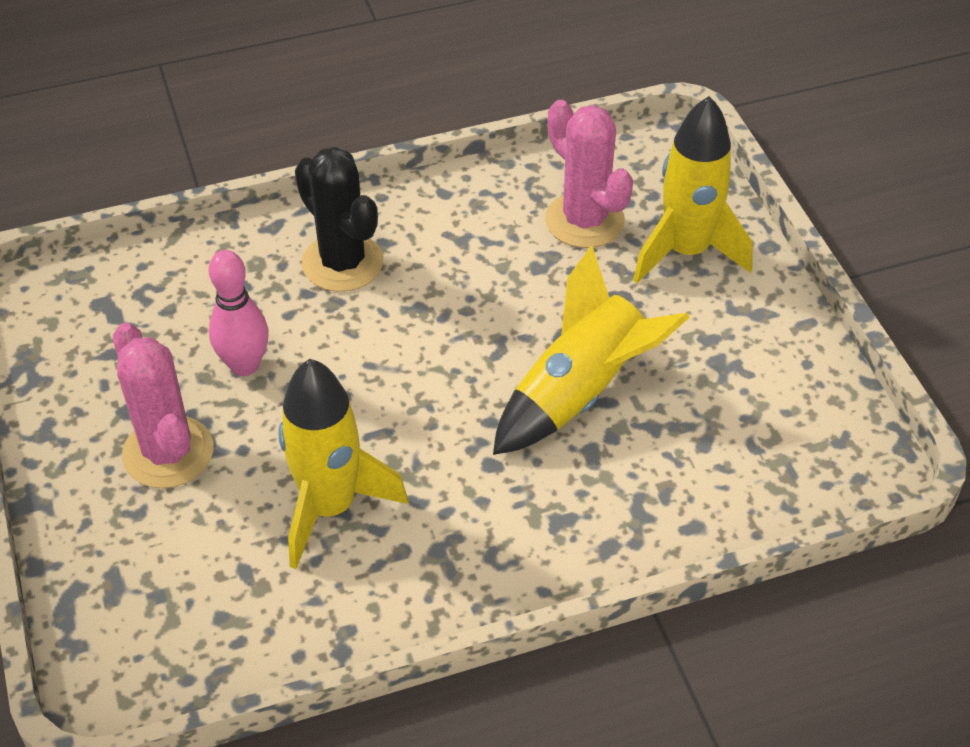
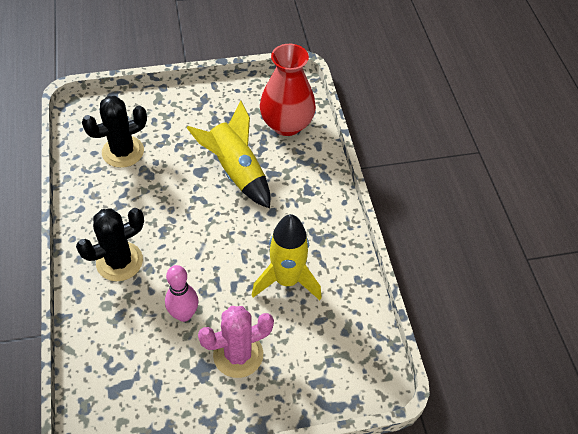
camera: 85 degrees left, 5 degrees up
pink cactus [545,100,633,248] -> black cactus [82,96,147,168]
yellow rocket [633,96,753,283] -> none
none -> red vase [260,44,316,136]

